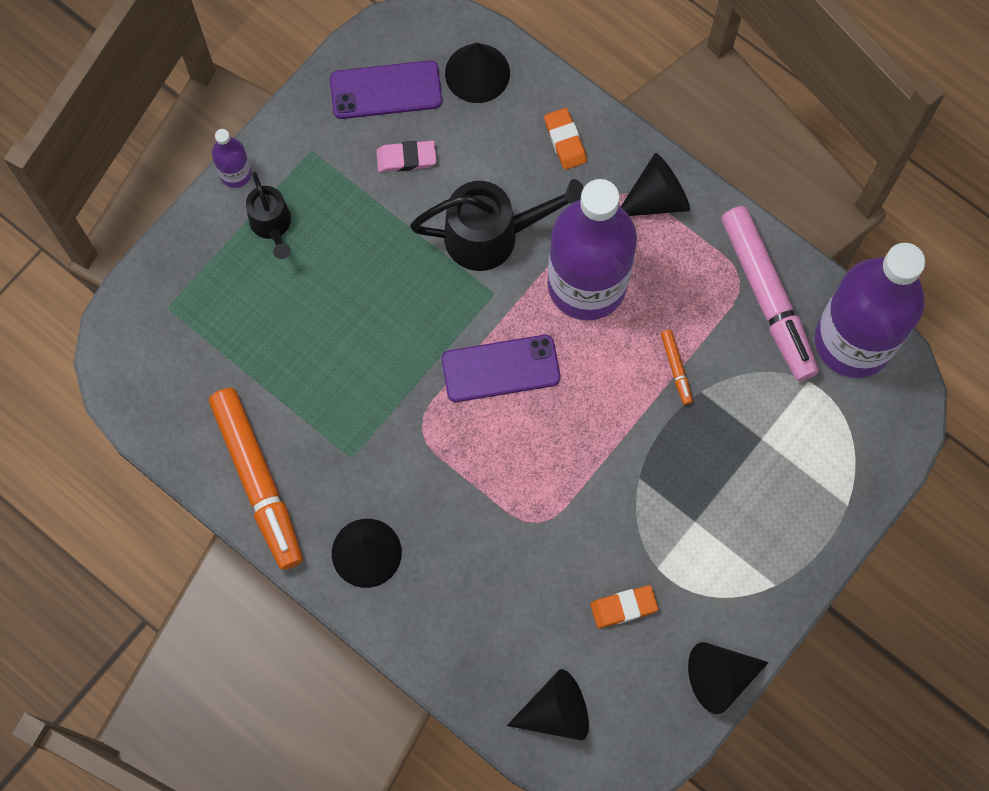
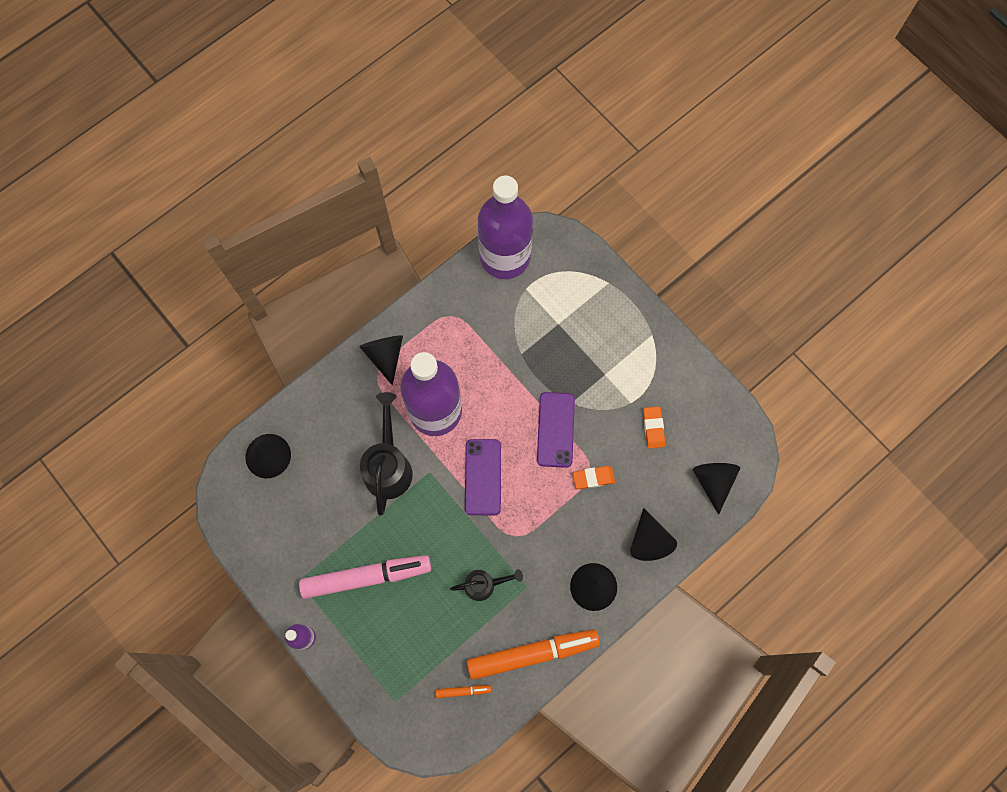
camera: 80 degrees left, 0 degrees up
black watering can [246,171,291,259] -> black watering can moved to [450,569,523,601]
purple phone [330,60,442,119] -> purple phone moved to [537,392,575,468]
pink eraser [376,141,437,172] -> none
orange eraser [544,108,587,170] -> orange eraser moved to [573,466,615,489]
orange marker [661,330,693,405] -> orange marker moved to [435,685,491,698]
black cone [688,642,769,714] -> black cone moved to [630,508,677,561]
pink marker [721,206,819,381] -> pink marker moved to [299,555,431,599]

